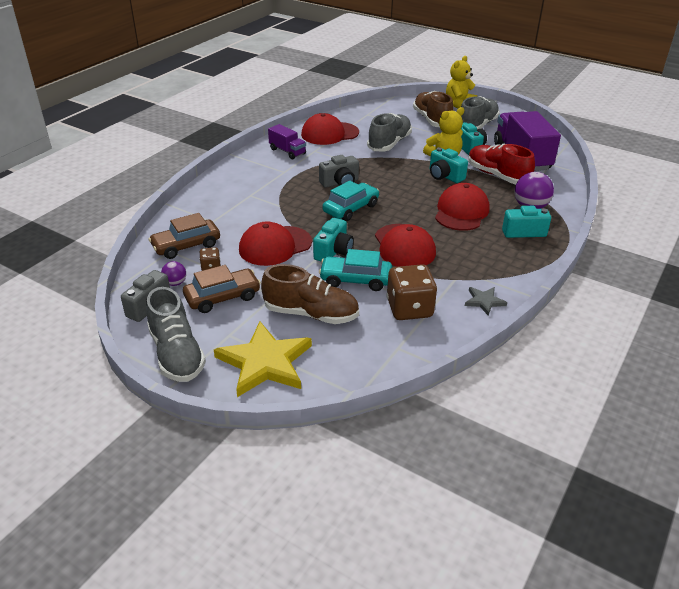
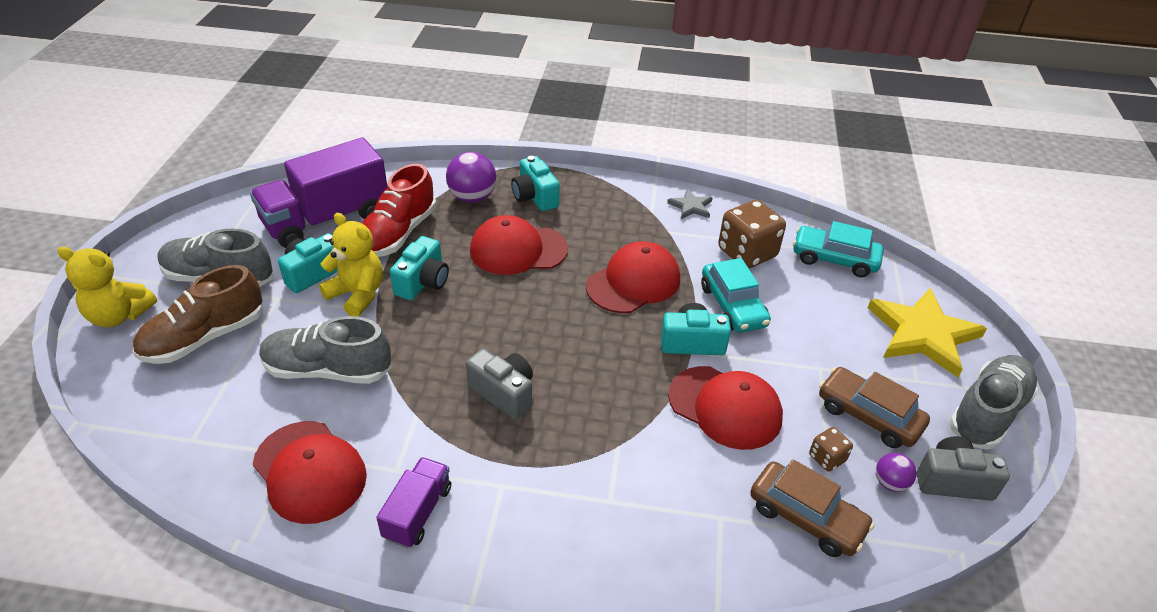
camera: 115 degrees left, 5 degrees up
brown shoe [261,264,359,324] -> none
turquoise car [322,181,379,221] -> turquoise car moved to [793,221,884,278]

